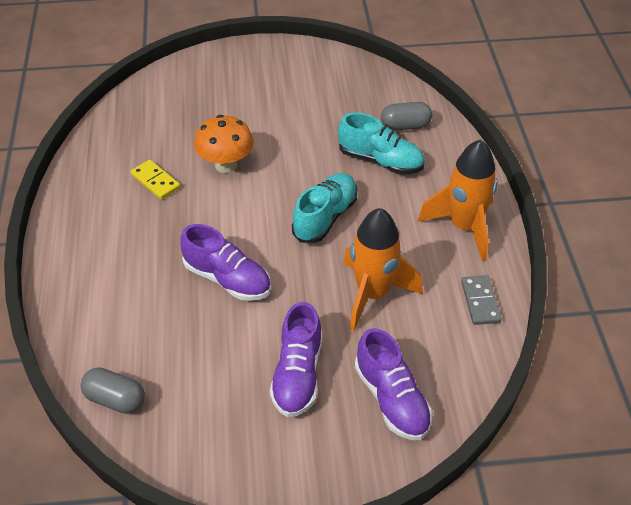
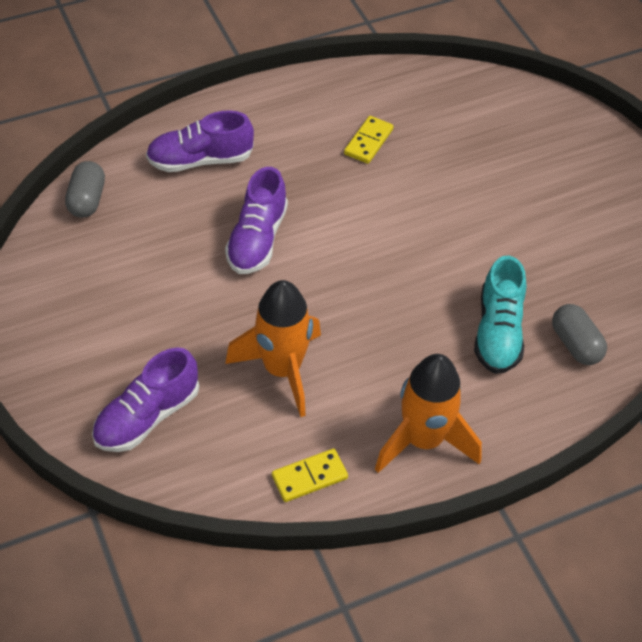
camera: 70 degrees right, 5 degrees up
orange mushroom [194,115,254,173] -> none
purple shoe [270,302,322,417] -> purple shoe moved to [146,110,254,172]
turquoise shoe [292,173,357,243] -> none
grey domino [461,275,501,325] -> yellow domino [272,449,348,502]

